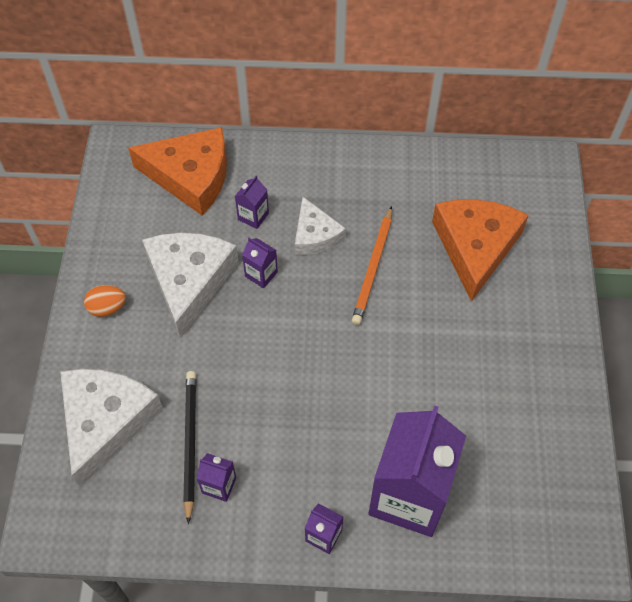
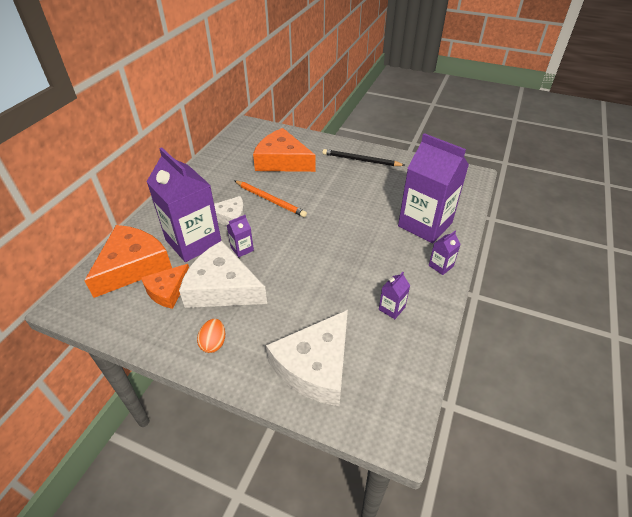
camera: 70 degrees left, 15 degrees down
white cheese [60,369,163,488] -> white cheese turned 90 degrees counterclockwise [266,310,348,406]
black pencil [183,371,196,524] -> black pencil moved to [322,149,406,166]
purple carton [235,176,269,229] -> purple carton [146,147,221,262], size x2.44
none -> orange cheese [141,264,189,309]

